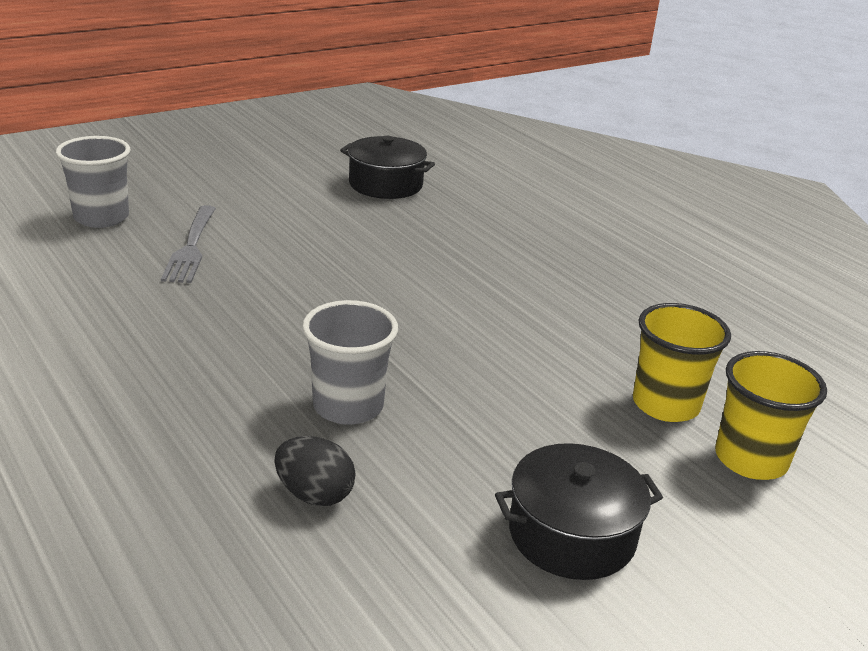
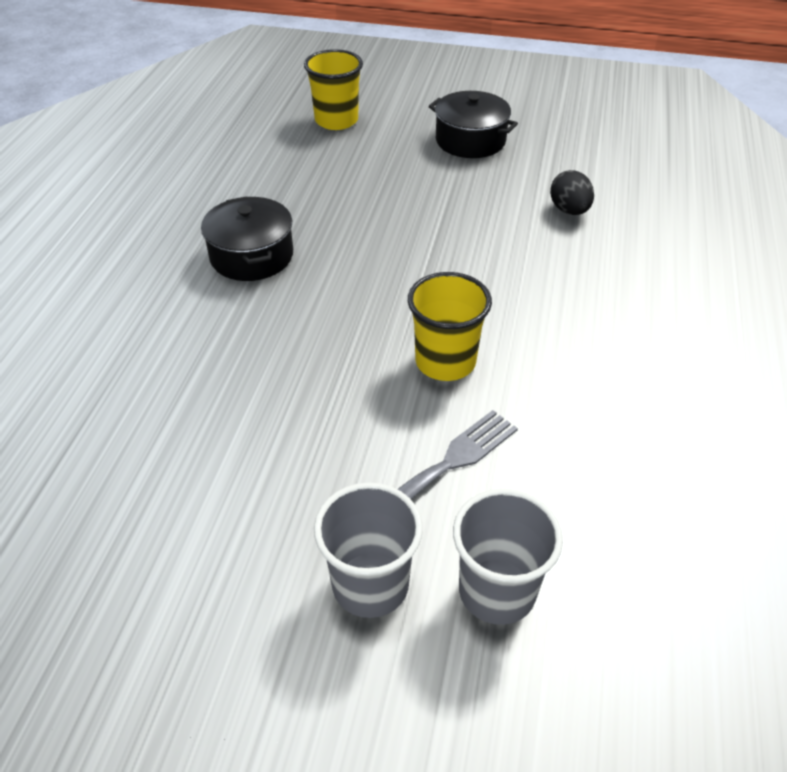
camera: 130 degrees left, 15 degrees up
grey cup [302,300,398,425] -> grey cup moved to [314,482,423,618]
black pot [340,136,435,199] -> black pot moved to [201,196,293,281]
yellow cup [633,303,731,422] -> yellow cup moved to [408,272,492,381]

